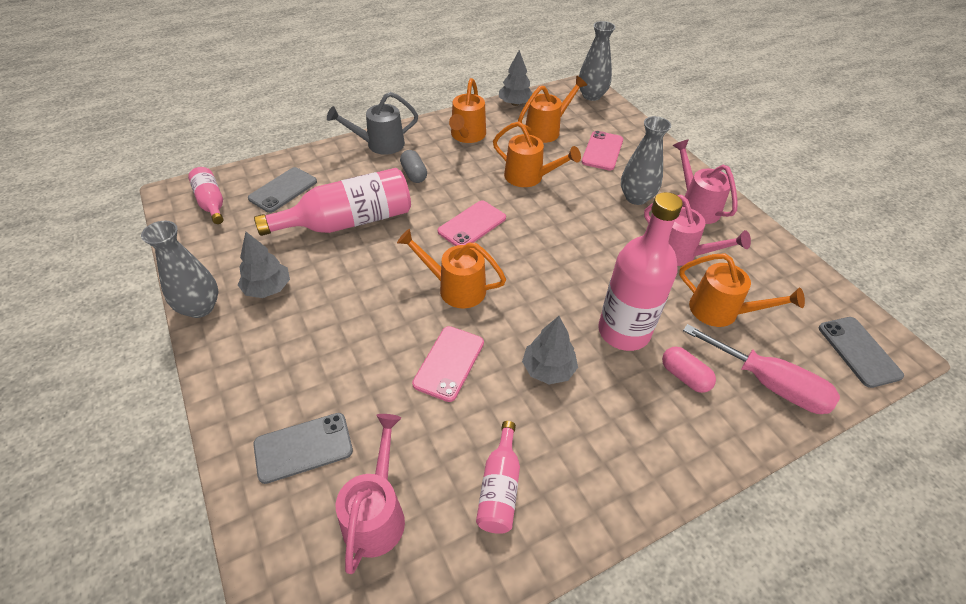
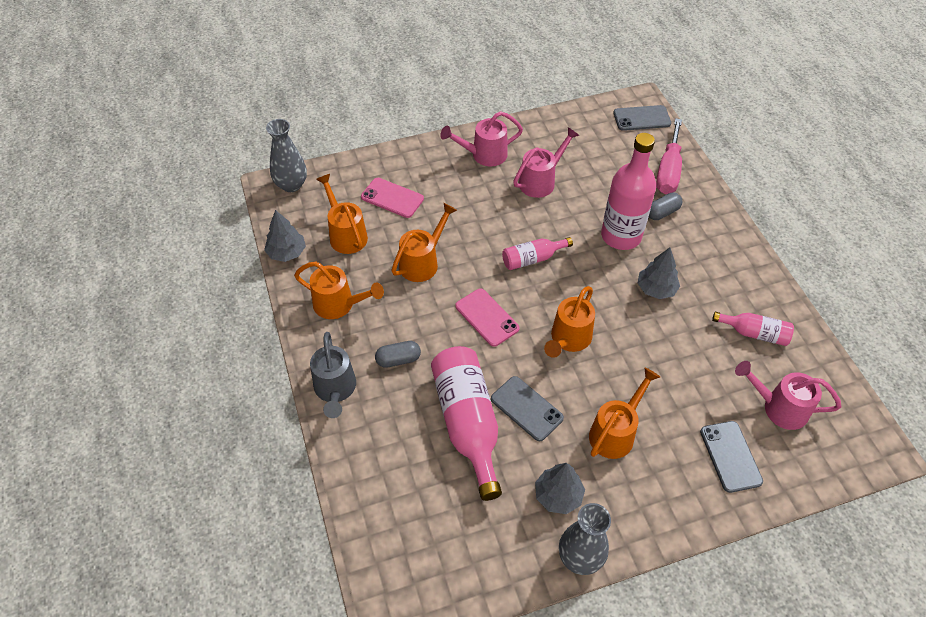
camera: 80 degrees left, 5 degrees up
pink bottle [188,167,223,224] -> pink bottle moved to [502,237,573,270]
grey phone [248,167,317,213] -> grey phone moved to [491,376,564,441]
pink phone [412,326,484,402] -> none
grey vase [621,116,671,205] -> none
pink capsule [662,347,716,393] -> grey capsule [649,193,682,220]
orange watering can [679,253,805,327] -> orange watering can moved to [589,368,660,459]
pink screwdriver [683,324,840,414] -> pink screwdriver turned 150 degrees clockwise [656,118,682,194]

